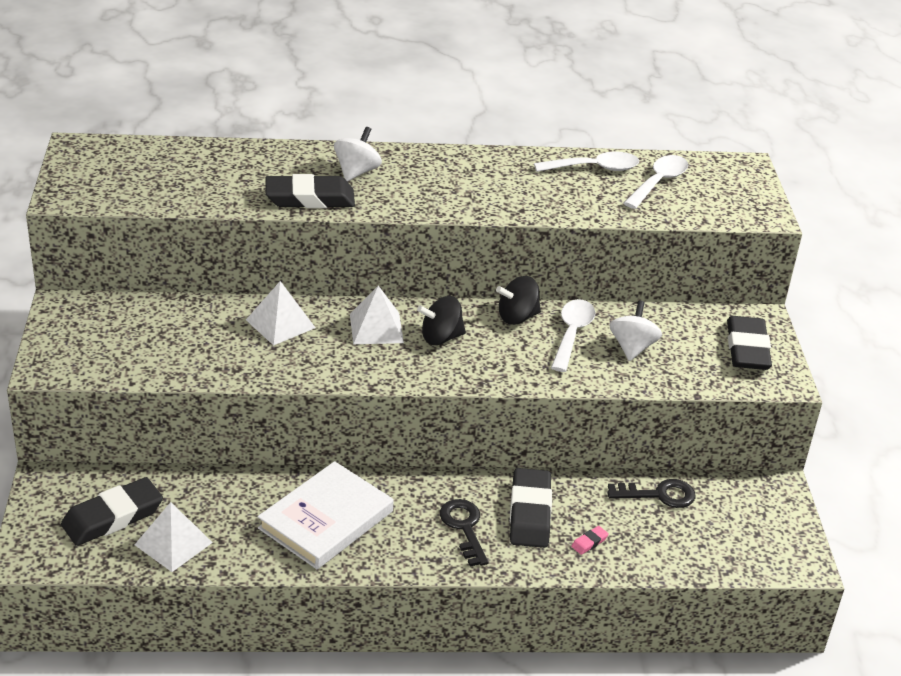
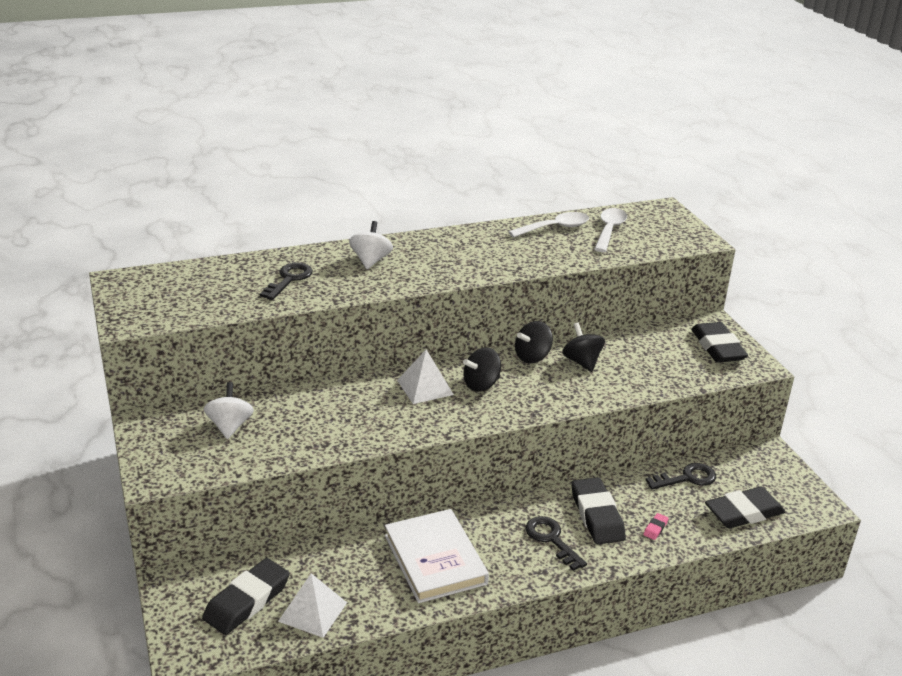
camera: 15 degrees left, 5 degrees down
white pyramid [246,281,315,345] -> none
white book [258,461,394,569] -> white book turned 45 degrees counterclockwise [385,509,489,603]
black eraser [265,174,355,208] -> black eraser moved to [705,487,785,528]
white spoon [551,299,595,372] -> black spinning top [562,322,605,372]
white spinning top [609,301,662,361] -> white spinning top moved to [204,382,254,439]
none -> black key [260,263,313,300]

